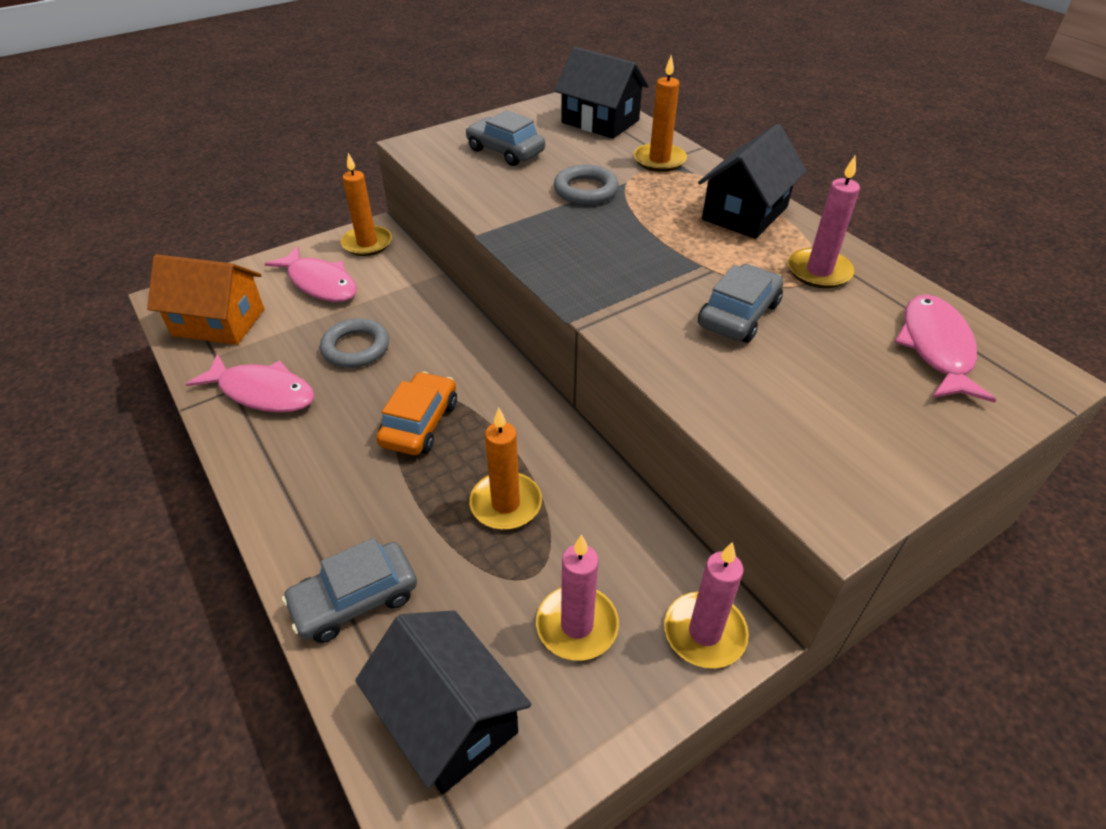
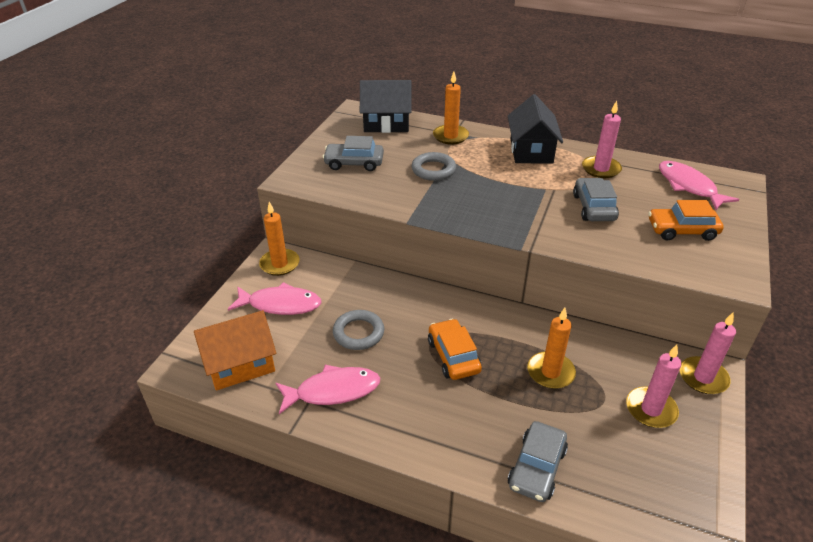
camera: 35 degrees left, 5 degrees down
black house [355,610,531,794] -> none
none -> orange car [648,200,724,241]

